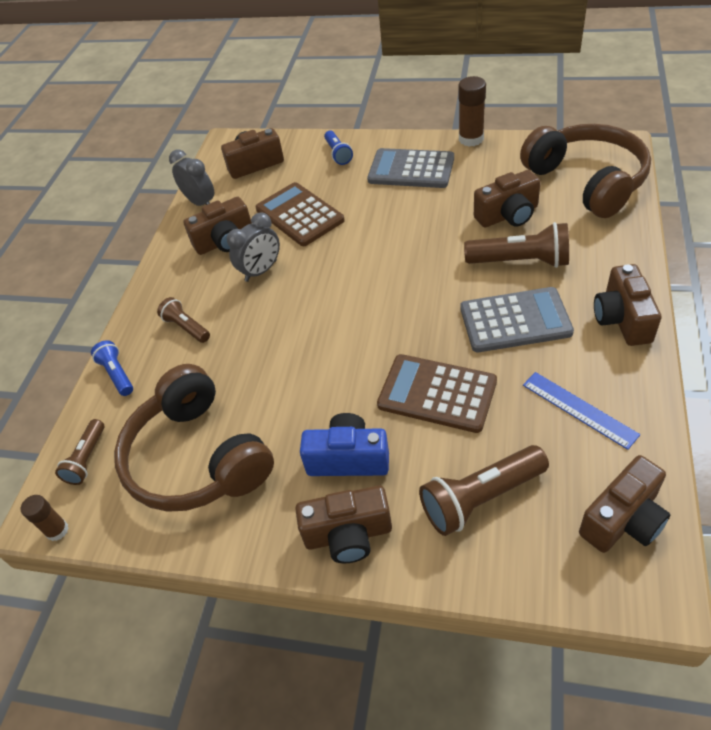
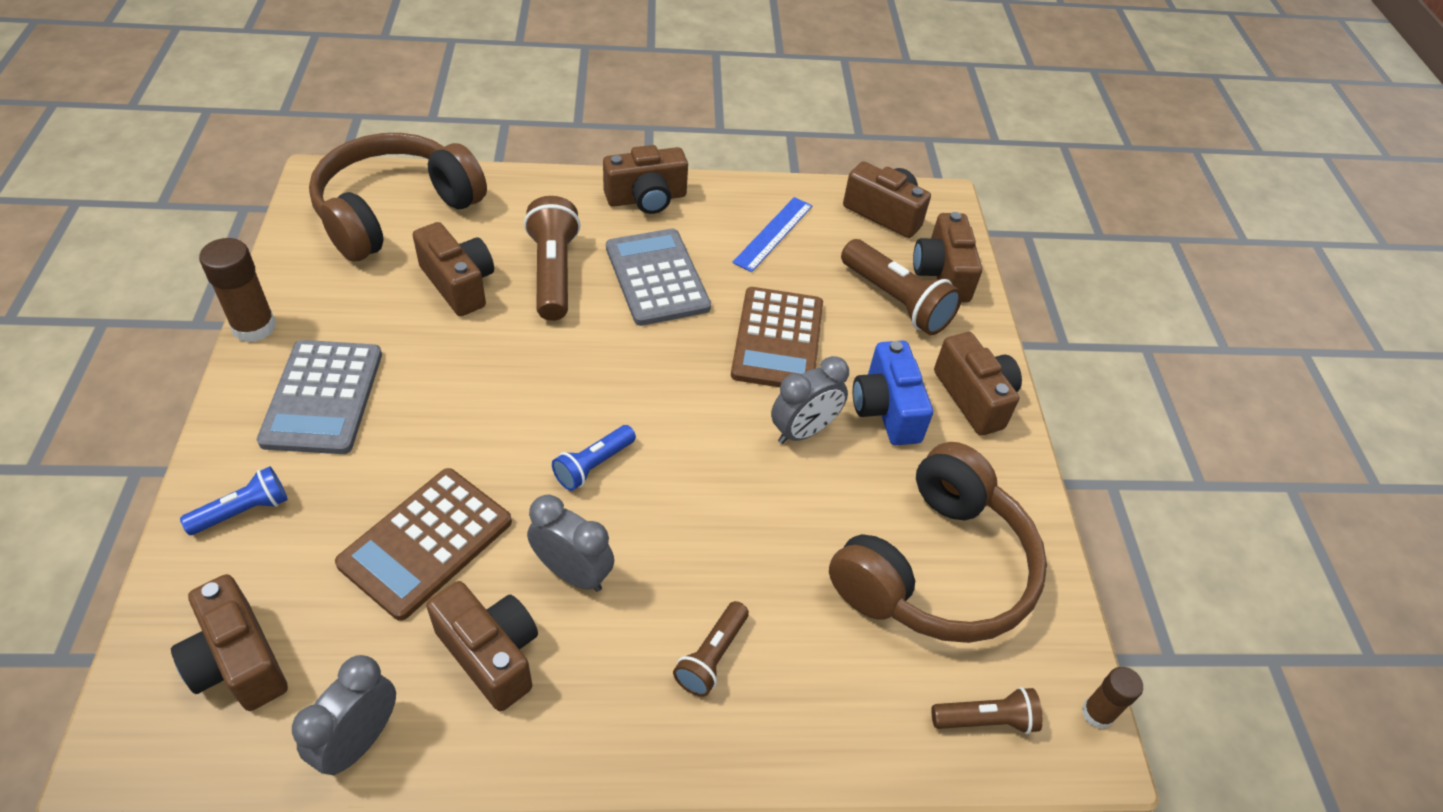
camera: 115 degrees left, 0 degrees up
blue flashlight [91,340,133,396] -> blue flashlight moved to [552,425,636,491]
none -> grey clock [771,356,849,444]
none -> brown camera [913,212,982,302]

